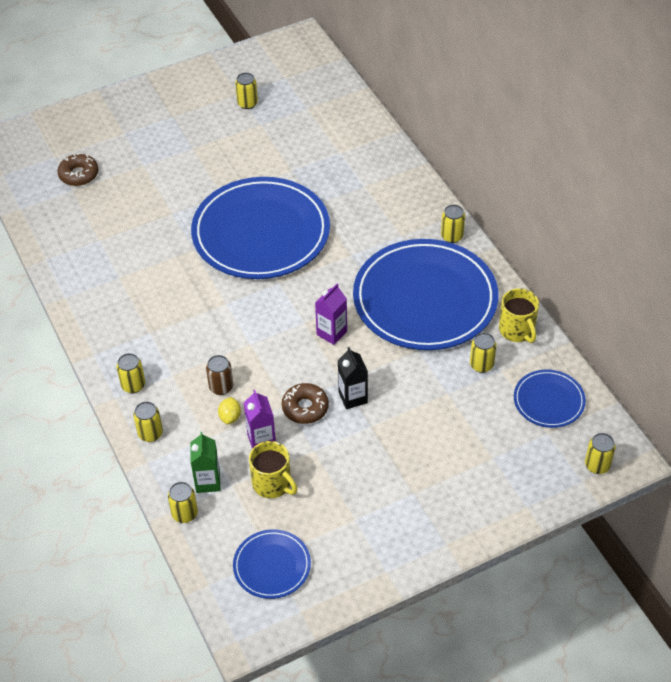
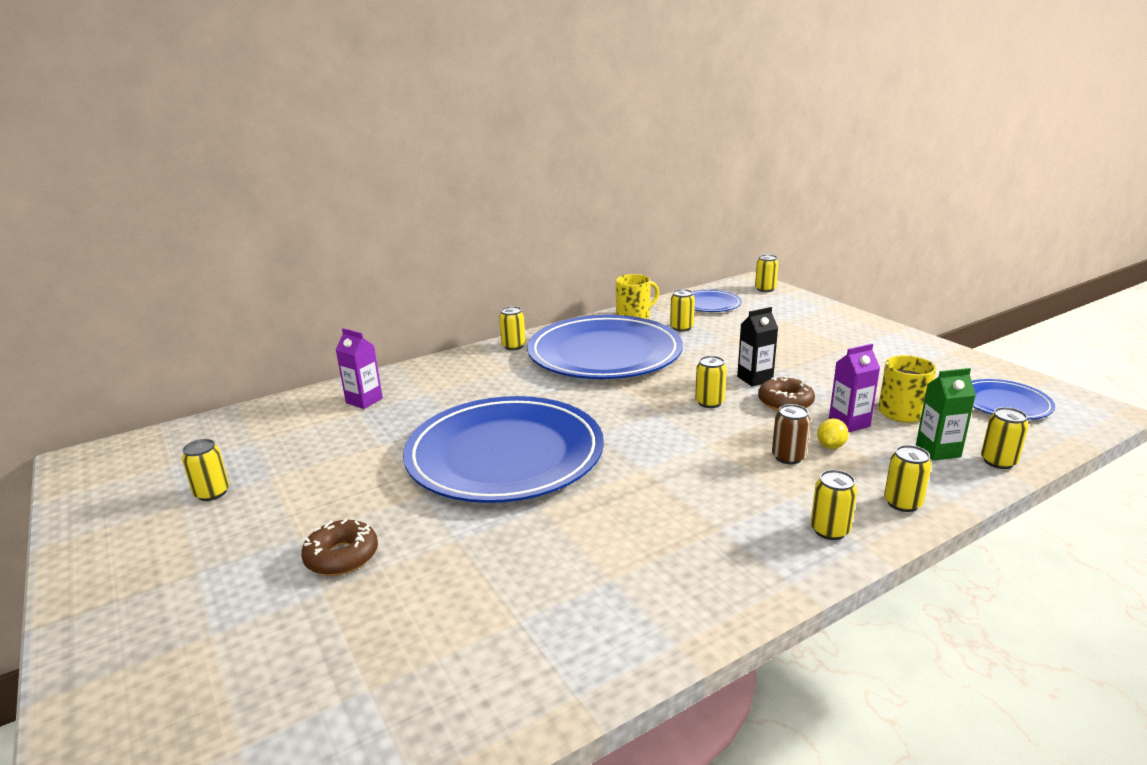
camera: 95 degrees left, 25 degrees down
brown donut [57,153,99,186] -> brown donut moved to [301,519,378,576]
yellow lemon [218,397,241,424] -> yellow lemon turned 60 degrees counterclockwise [817,418,849,449]
purple carton [315,283,347,345] -> purple carton moved to [336,328,383,409]
none -> yellow can [695,356,727,408]

